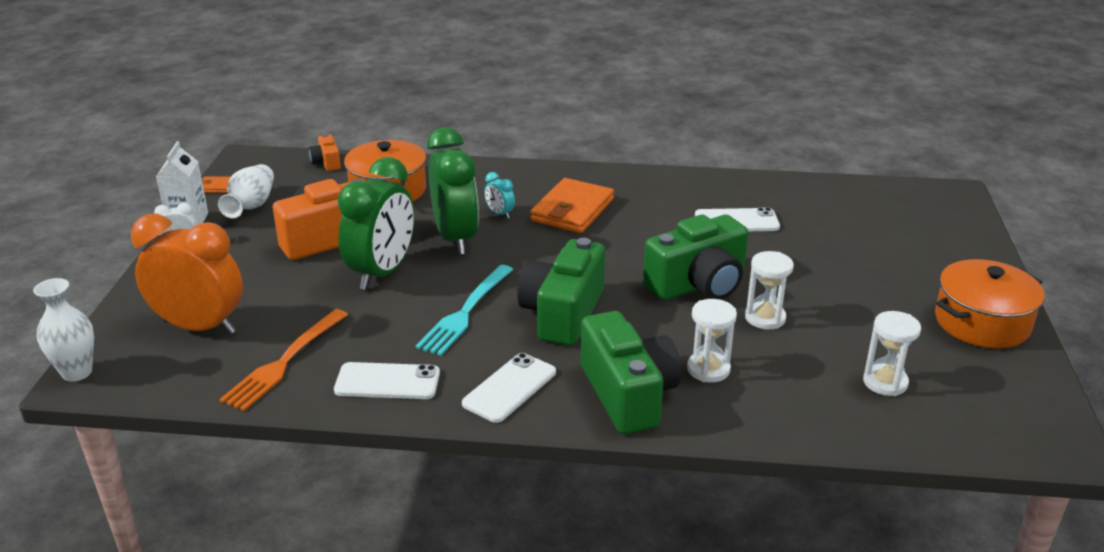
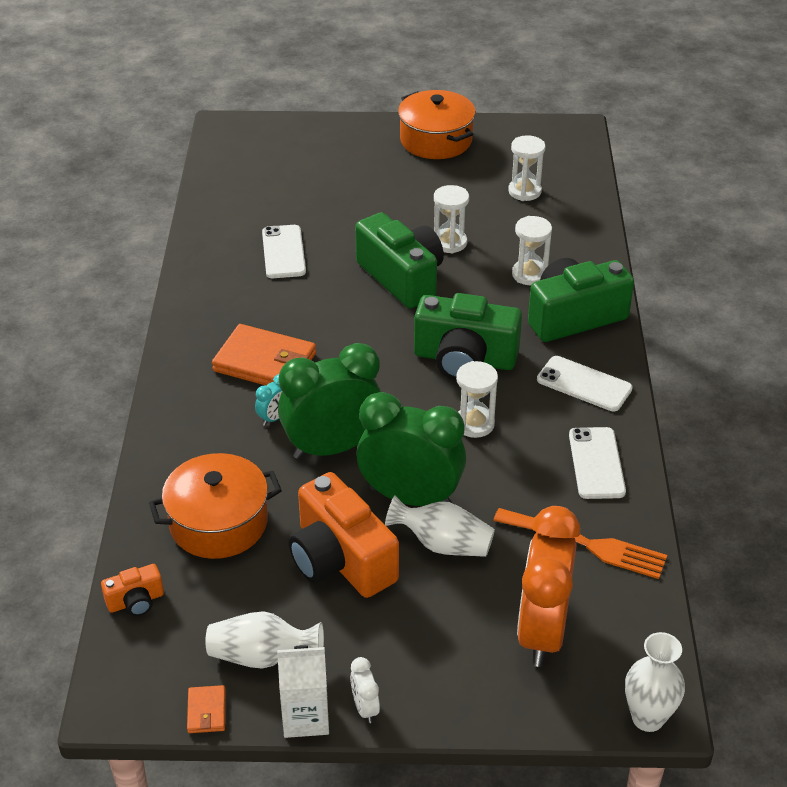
camera: 95 degrees left, 10 degrees up
turquoise fork [416,265,513,356] -> white hourglass [456,361,498,438]
none -> white vase [385,495,495,557]

